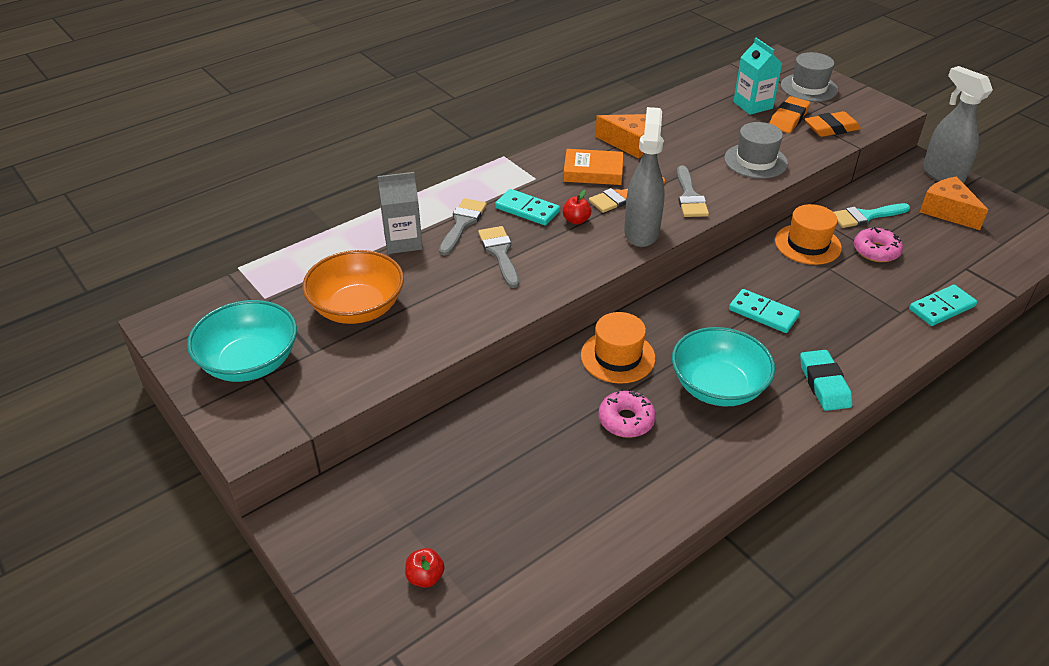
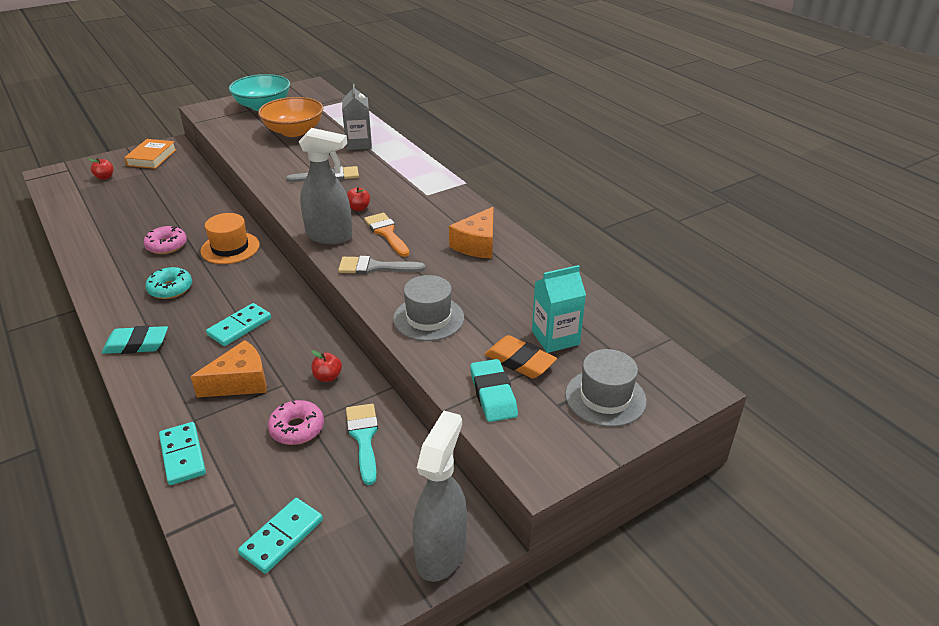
camera: 95 degrees right, 5 degrees down
grey brush [439,198,487,256] -> none
turquoise domino [495,189,560,225] -> turquoise domino moved to [238,498,323,574]
orange book [563,149,623,185] -> orange book moved to [124,139,177,169]
turquoise bowl [672,327,775,406] -> turquoise donut [145,267,192,299]
orange hat [775,204,842,265] -> red apple [311,350,342,382]
orange eraser [805,111,861,137] -> turquoise eraser [470,359,518,422]
orange cheese [920,176,988,230] -> orange cheese moved to [190,340,267,398]
grey spray bottle [923,66,993,184] -> grey spray bottle turned 45 degrees counterclockwise [412,411,467,582]

